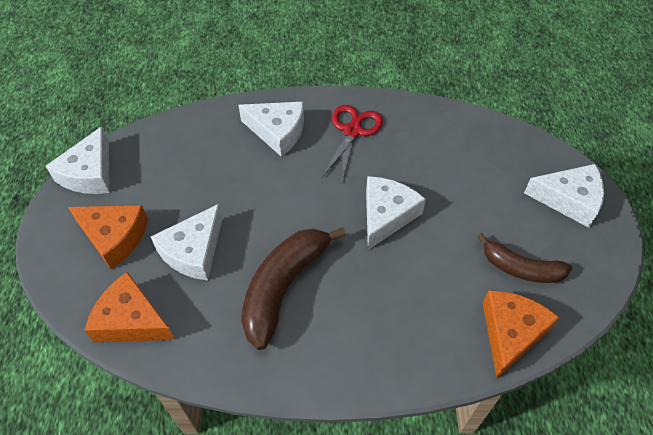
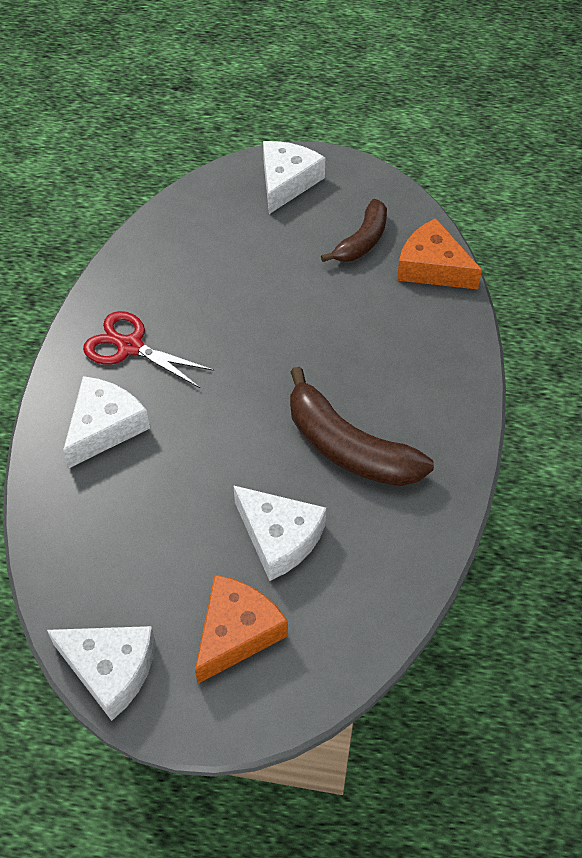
camera: 80 degrees left, 0 degrees up
orange cheese [84,272,175,342] -> none
white cheese [366,176,426,250] -> none

